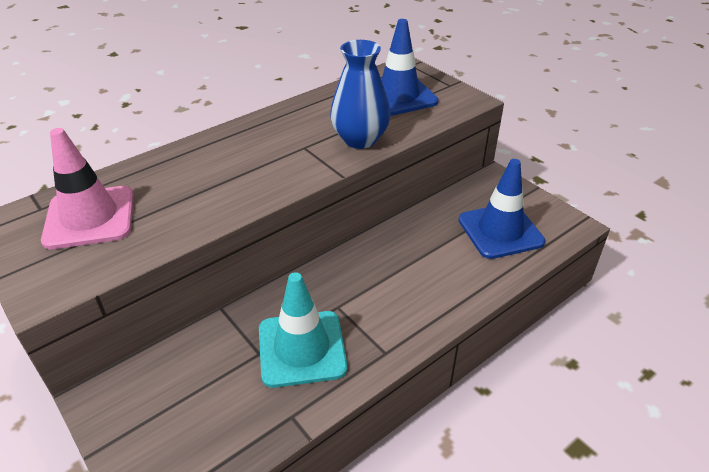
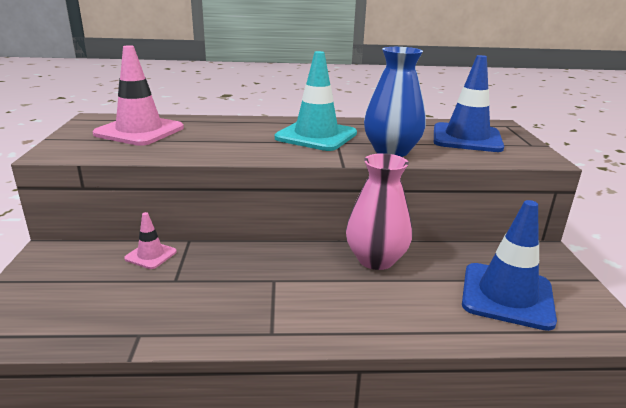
camera: 35 degrees right, 15 degrees down
turquoise traffic cone [259,272,347,388] -> turquoise traffic cone moved to [275,51,357,151]
none -> pink traffic cone [124,212,177,269]
none -> pink vase [346,153,412,270]

